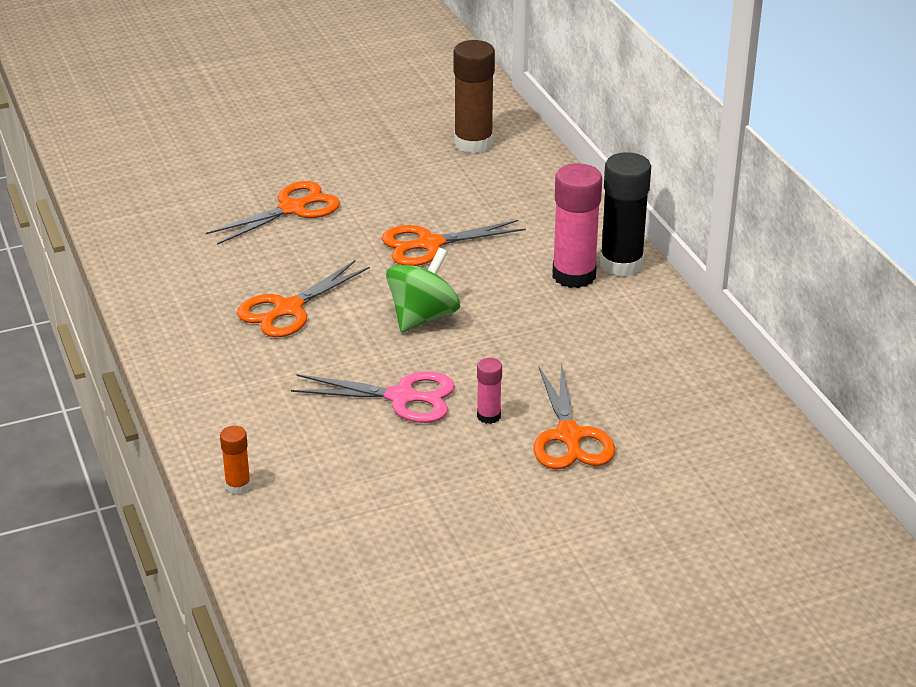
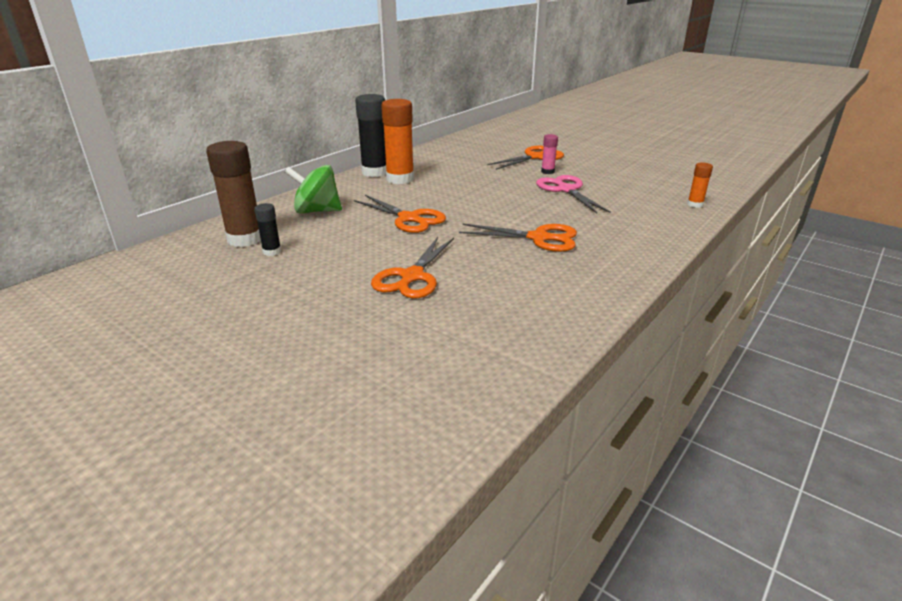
camera: 120 degrees left, 5 degrees down
orange scissors [206,181,340,245] -> orange scissors turned 90 degrees counterclockwise [371,237,454,298]
green spinning top [386,248,460,332] -> green spinning top moved to [285,165,342,214]
pink glue stick [553,163,602,288] -> orange glue stick [381,99,414,184]
none -> black glue stick [254,203,281,256]

